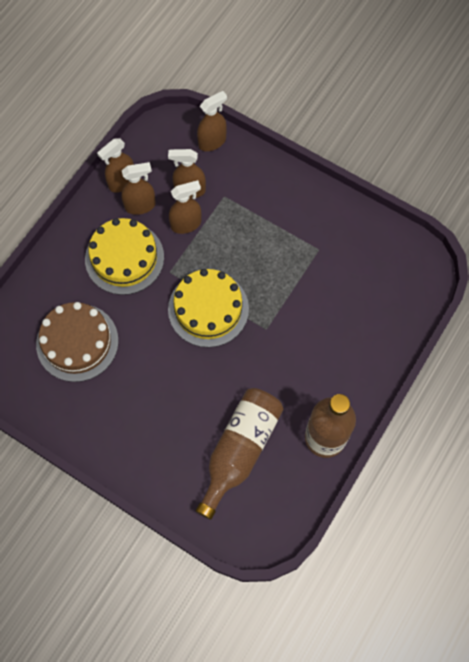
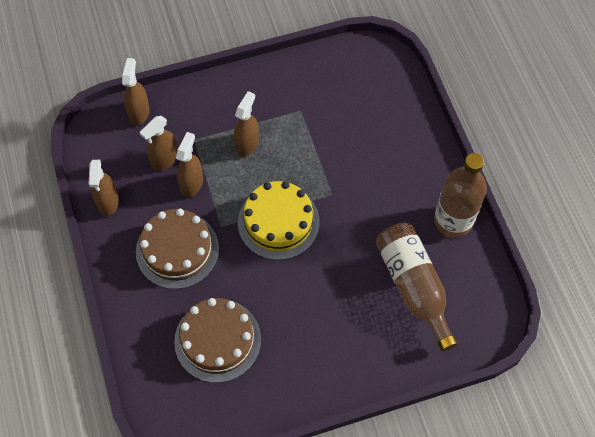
camera: 50 degrees left, 5 degrees down
yellow cake [85,218,164,295] -> brown cake [136,209,219,289]
brown spray bottle [121,162,156,215] -> brown spray bottle moved to [234,91,259,157]

